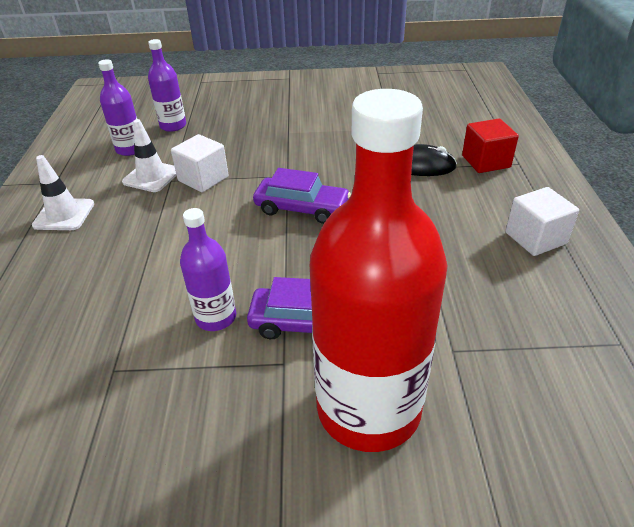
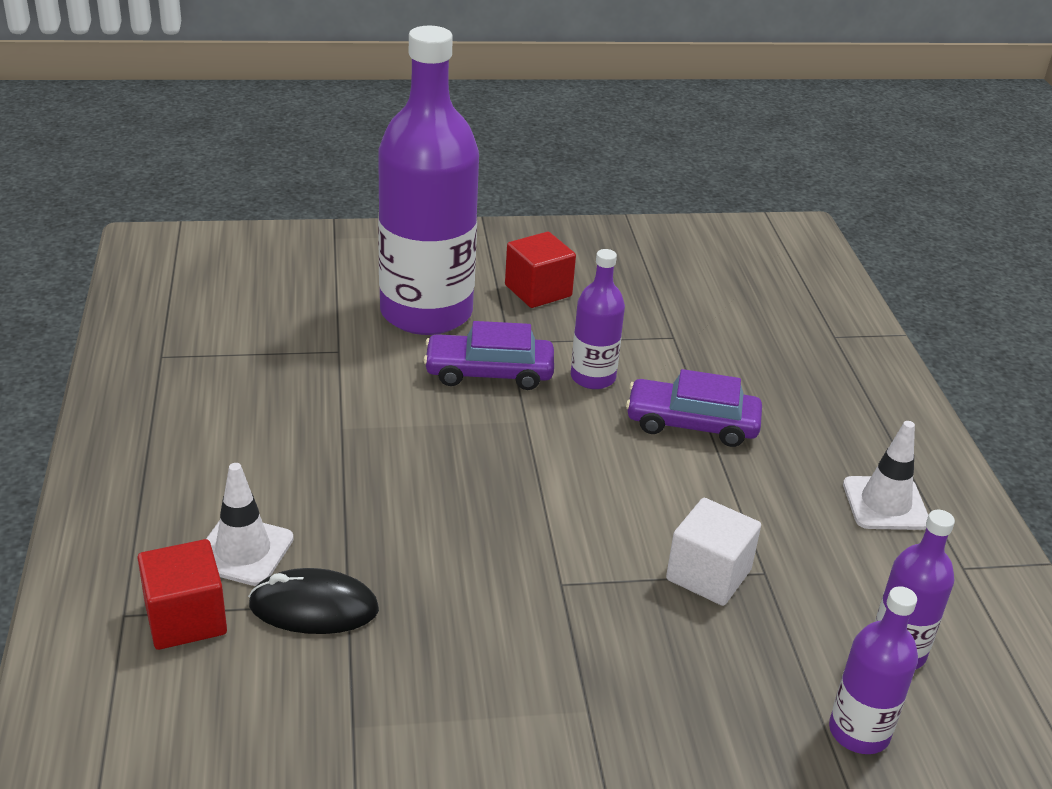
camera: 170 degrees right, 5 degrees down
white traffic cone [122,119,177,192] -> white traffic cone moved to [206,463,294,586]
purple car [253,168,351,224] -> purple car moved to [626,369,762,447]
red bottle [310,89,447,452] -> purple bottle [378,25,479,335]
white cube [505,187,579,256] -> none
none -> red cube [505,232,576,308]

